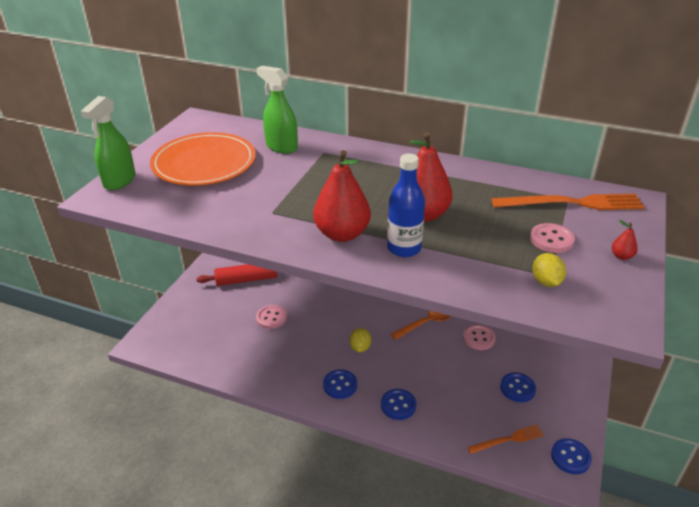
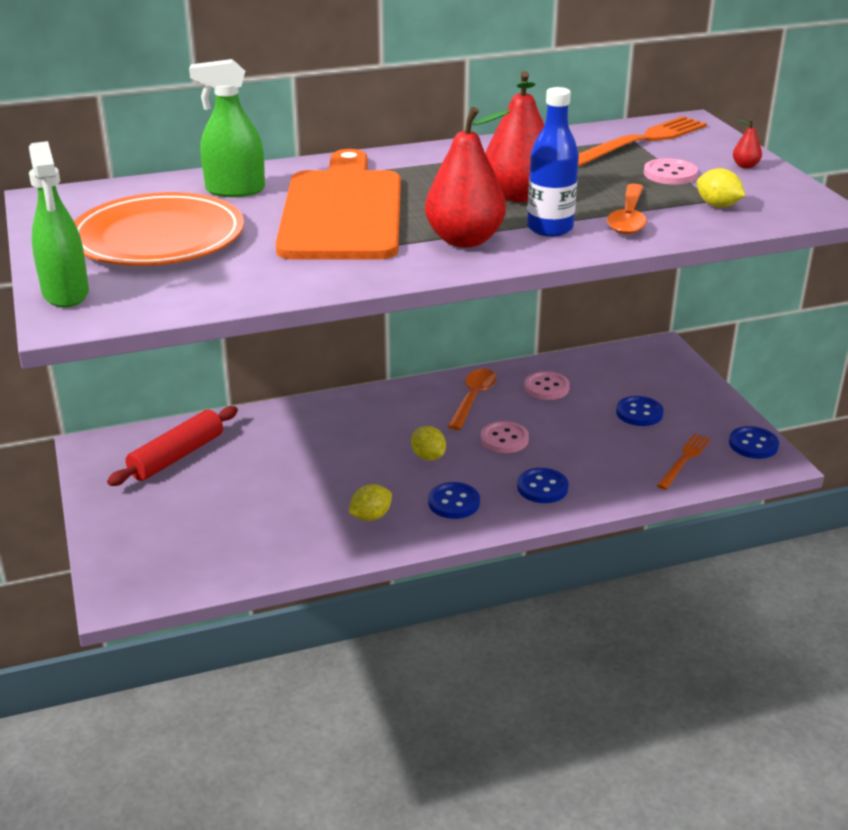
camera: 40 degrees left, 5 degrees down
pink button [256,305,287,329] -> pink button moved to [481,421,529,453]
none -> orange cutting board [276,149,401,259]
none -> yellow lemon [348,484,392,521]
none -> orange spoon [607,183,647,235]

